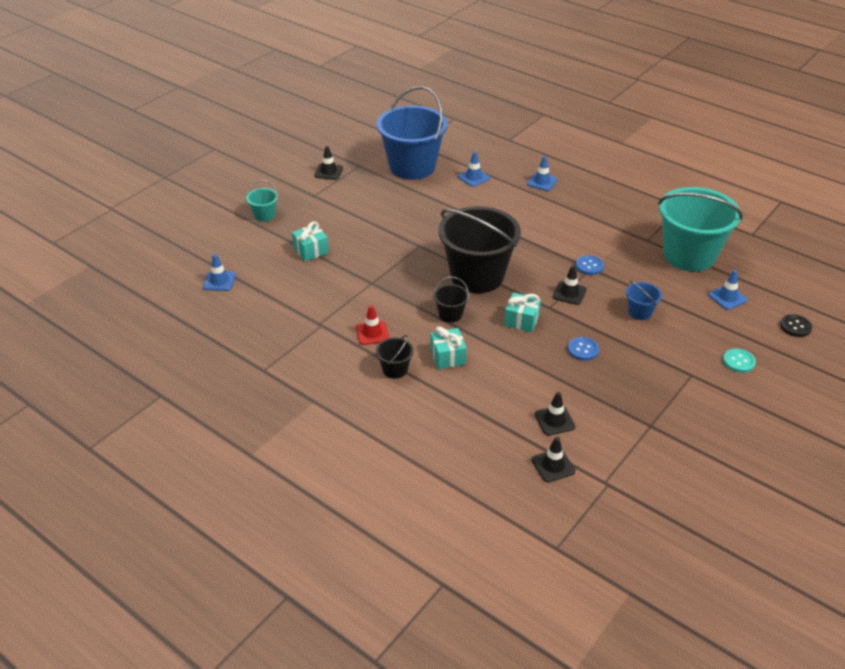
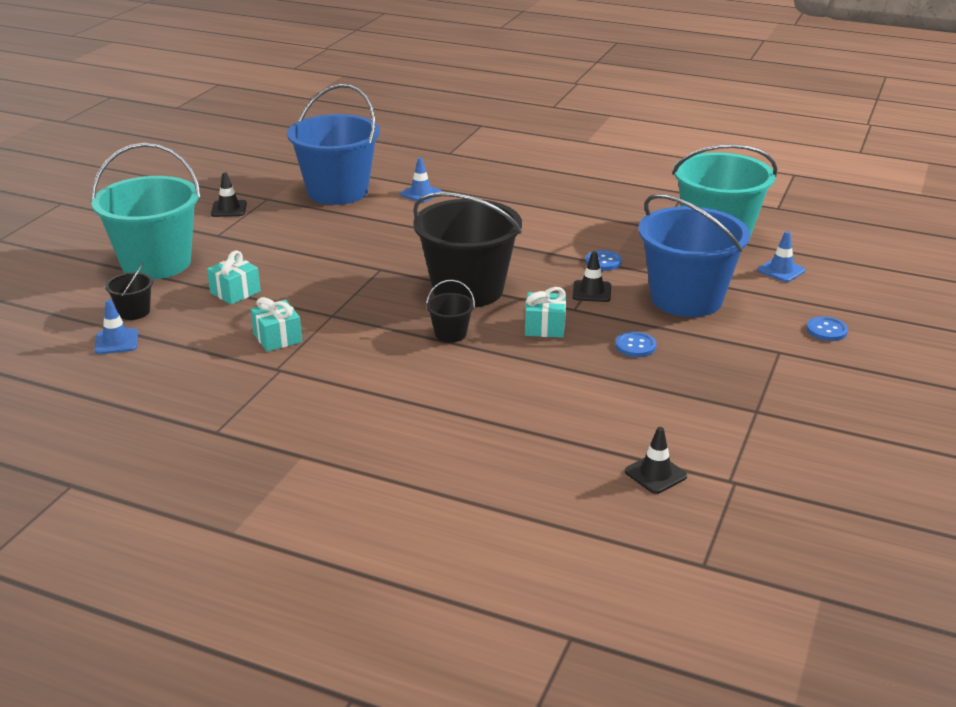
camera: 15 degrees left, 10 degrees down
turquoise bucket [246,180,278,222] -> turquoise bucket [91,143,201,280], size x2.37
red traffic cone [356,305,389,345] -> none
black bucket [376,335,414,379] -> black bucket moved to [105,263,153,320]
turquoise gift [430,326,467,369] -> turquoise gift moved to [250,297,302,352]
blue traffic cone [527,156,557,191] -> none
black traffic cone [535,392,575,435] -> none
blue bucket [626,281,662,320] -> blue bucket [638,194,750,317], size x2.37
turquoise button [723,348,756,373] -> blue button [807,317,848,341]
black button [780,314,812,337] -> none

